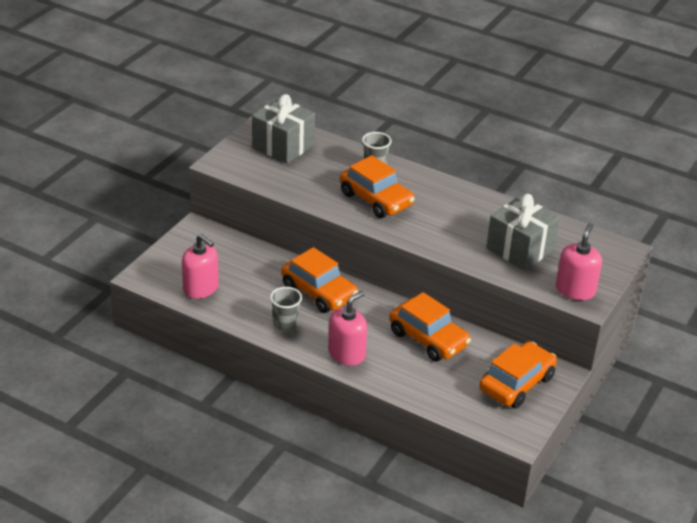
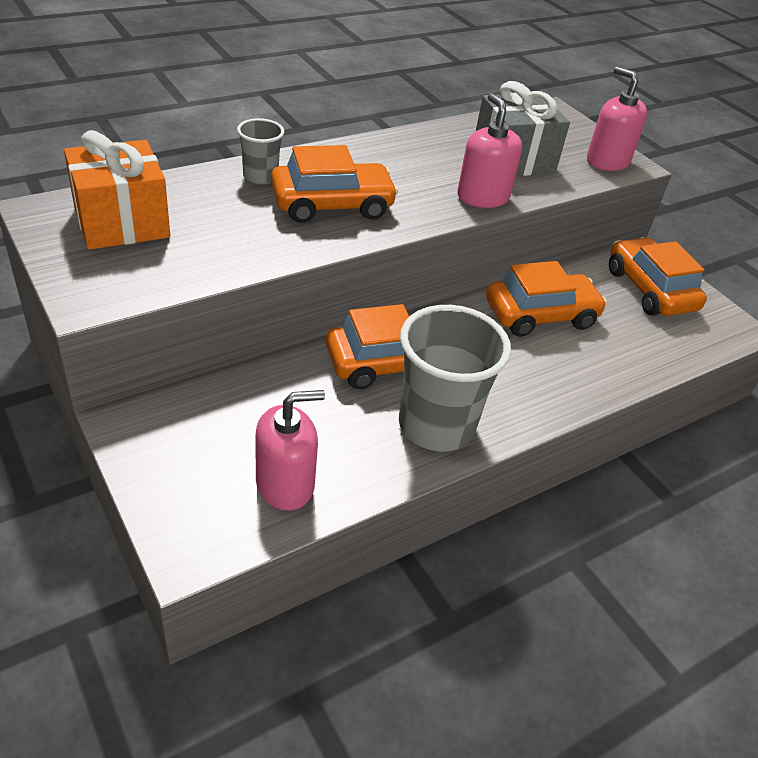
camera: 65 degrees left, 5 degrees up
grey gift [252,94,315,164] -> orange gift [64,130,170,250]
grey cup [270,287,302,331] -> grey cup [399,305,511,452], size x1.96
pink soap dispenser [328,291,367,366] -> pink soap dispenser moved to [457,93,522,208]

